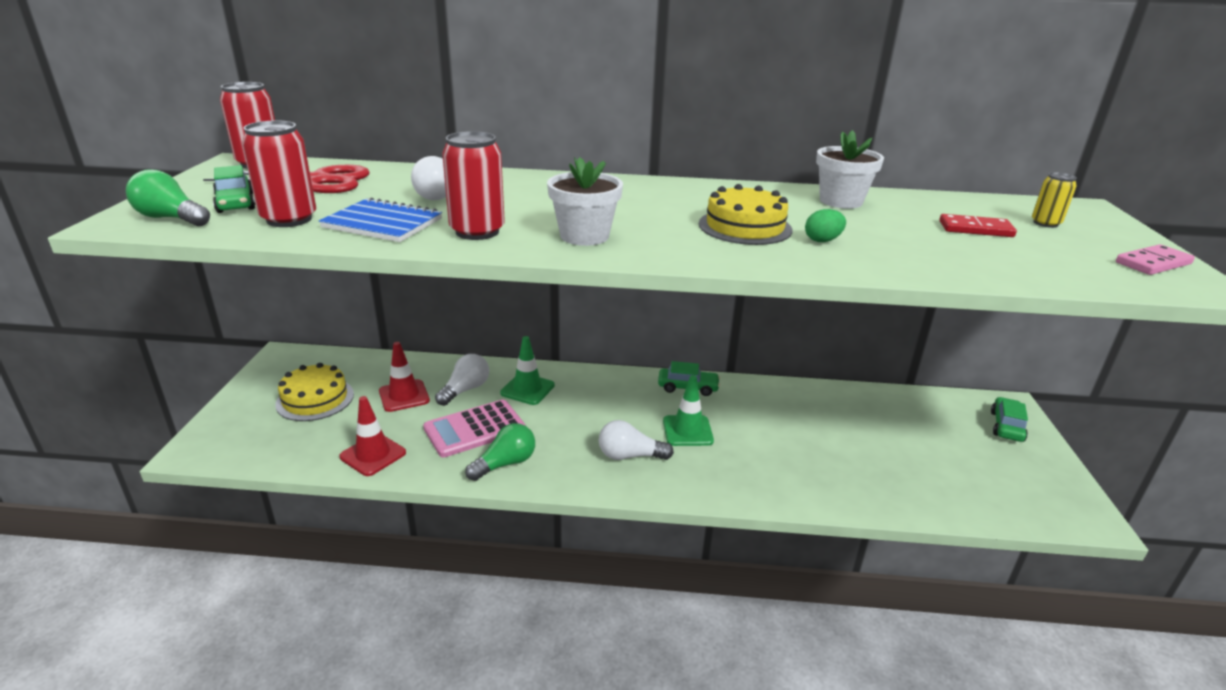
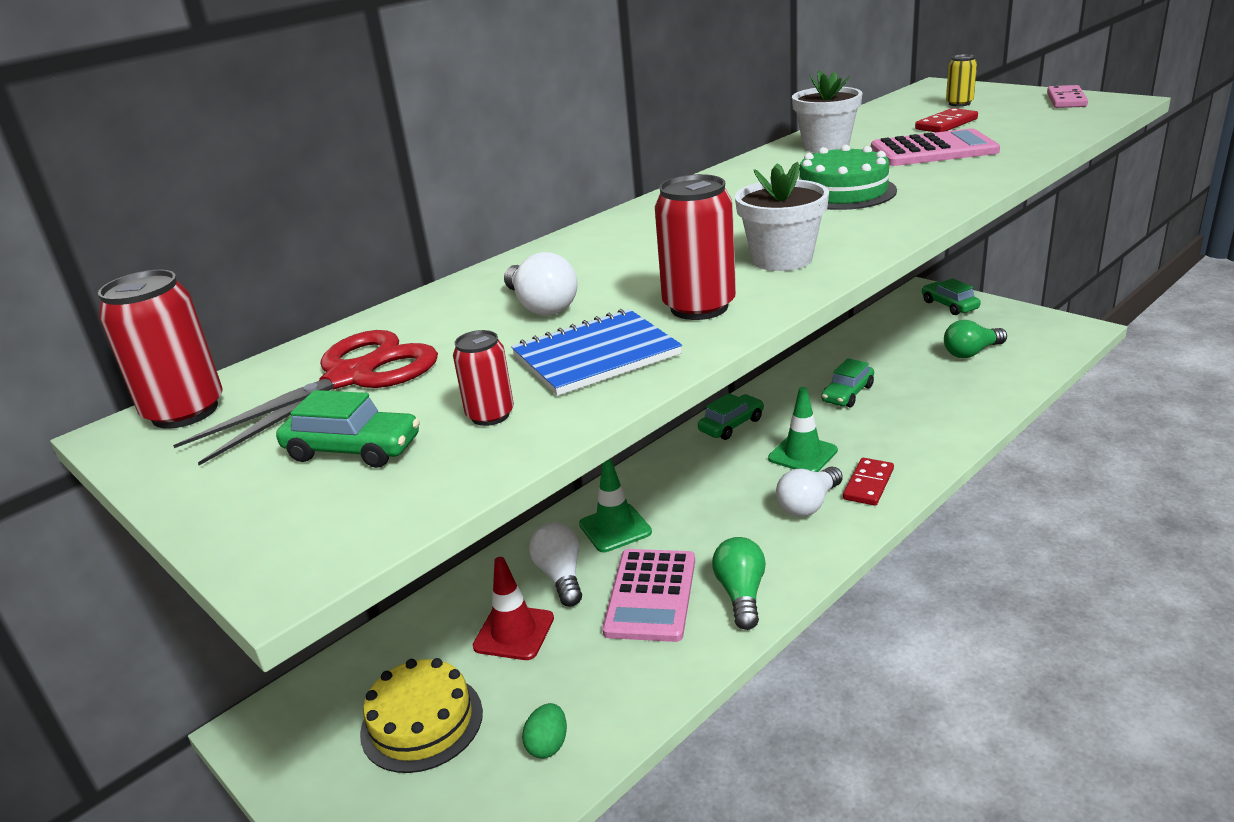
camera: 45 degrees left, 0 degrees up
green light bulb [126,169,210,226] -> green light bulb moved to [944,320,1007,358]
red can [242,121,316,227] -> red can [453,330,514,426], size x0.57
red traffic cone [339,396,406,476] -> none
yellow cake [699,184,793,245] -> green cake [799,145,897,210]
green egg [805,209,846,242] -> green egg moved to [522,703,567,759]
none -> green car [821,358,874,407]
none -> red domino [843,458,894,506]
none -> pink calculator [871,128,1000,166]

